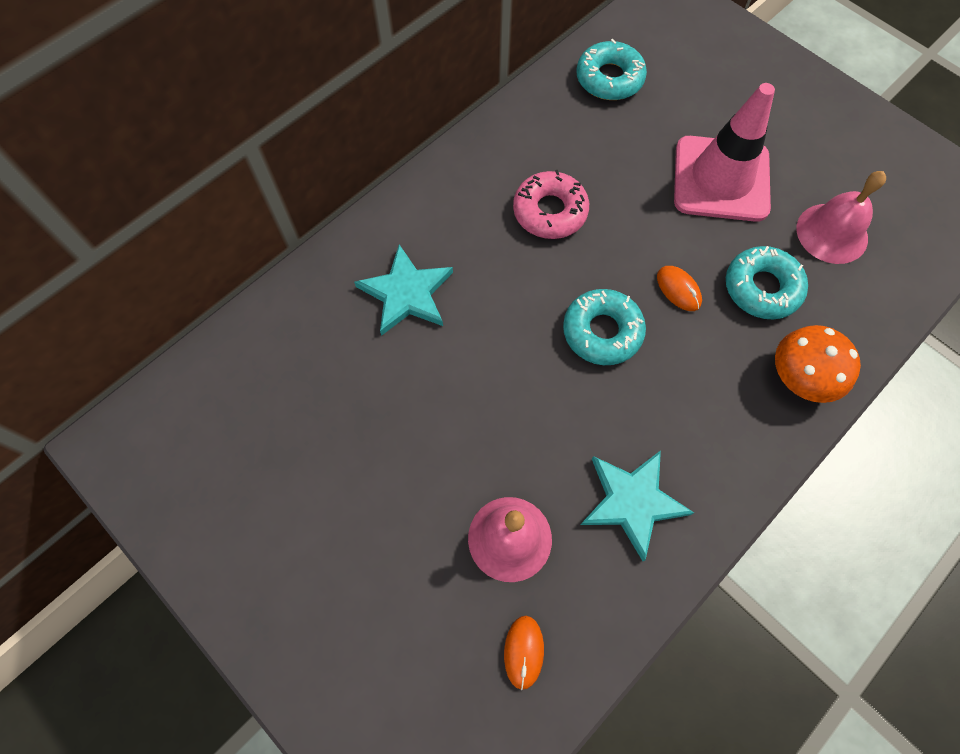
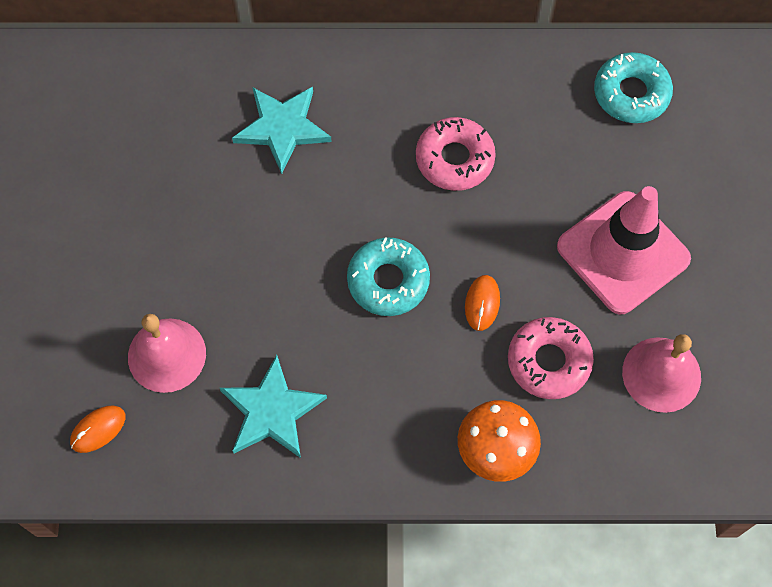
camera: 45 degrees right, 0 degrees up
turquoise donut [726,246,808,319] -> pink donut [508,317,594,399]

